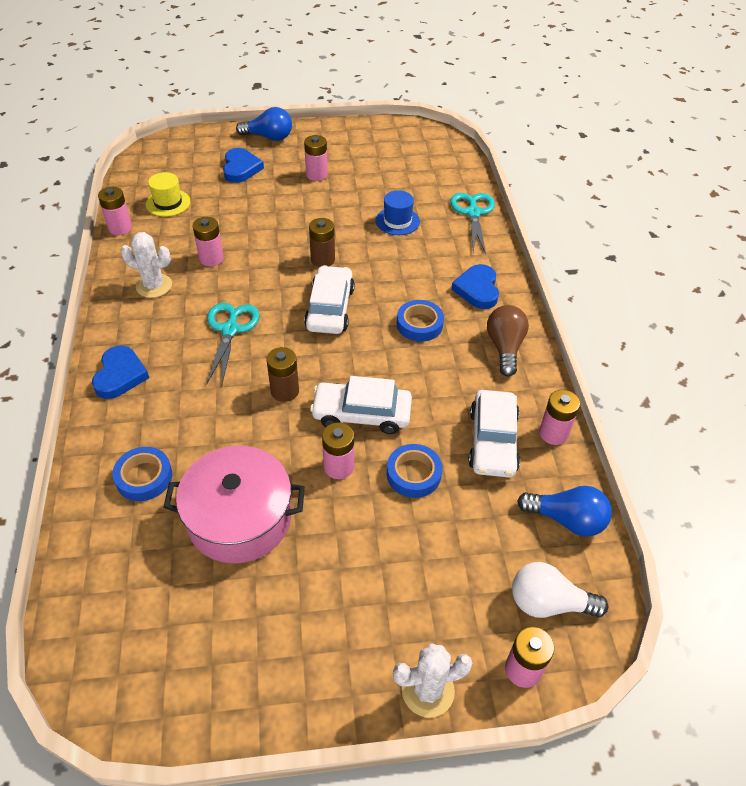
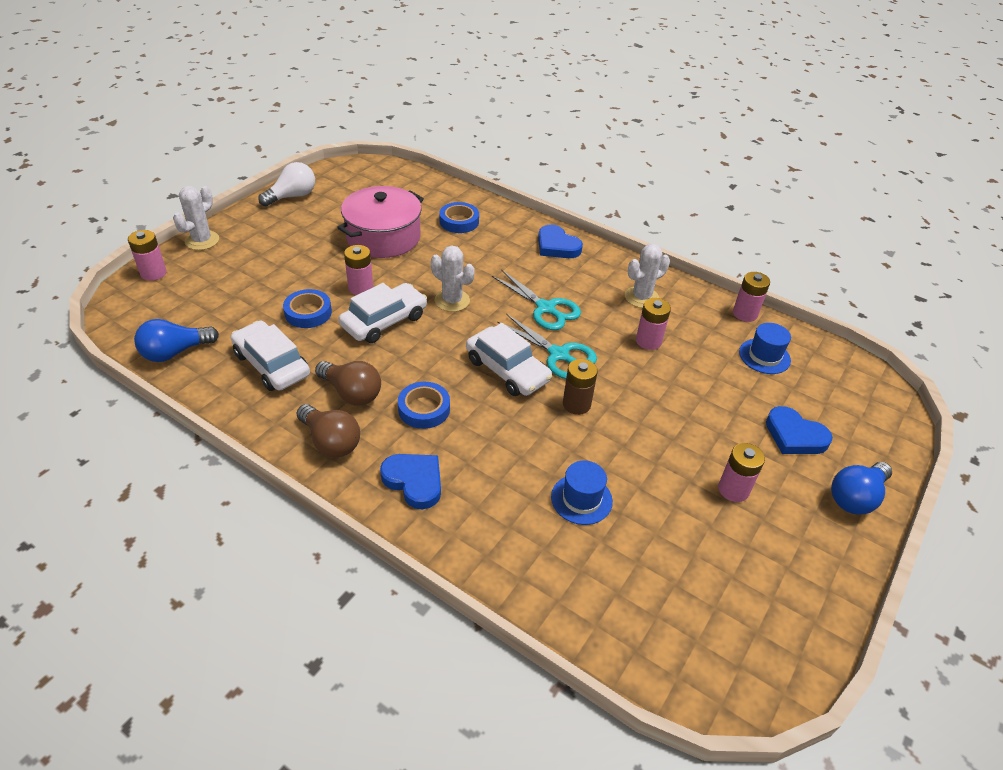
camera: 130 degrees right, 5 degrees down
yellow hat [146,172,190,217] -> blue hat [739,323,791,374]
brown battery [266,347,299,402] -> white cactus [431,245,475,312]
turquoise scissors [450,193,495,254] -> turquoise scissors moved to [497,314,597,379]
white light bulb [512,562,608,618] -> white light bulb moved to [258,162,315,207]
pink battery [539,390,580,445] -> none
none -> brown light bulb [315,361,381,406]

